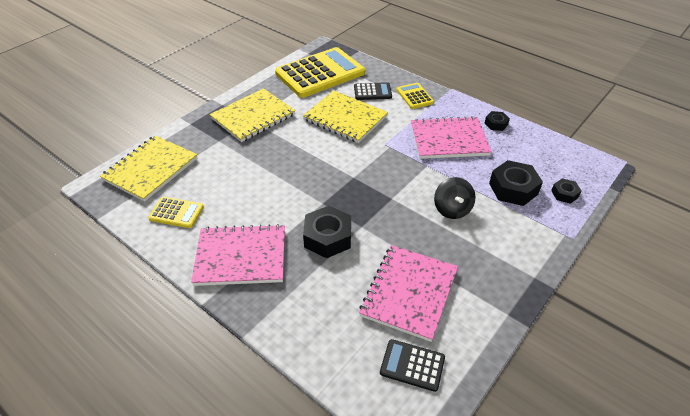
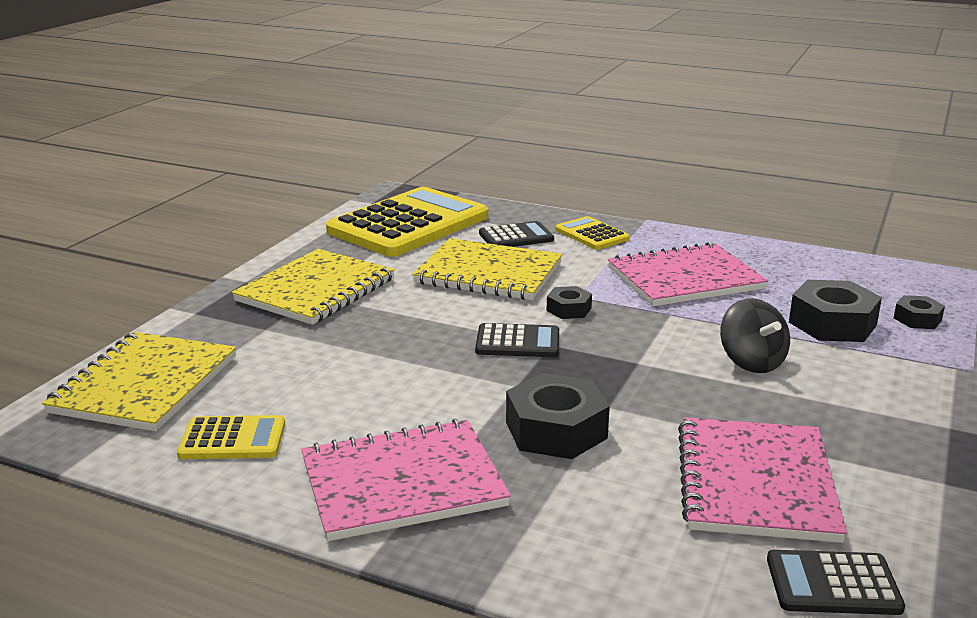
camera: 15 degrees left, 20 degrees down
black nut [485,111,510,131] -> black nut moved to [547,286,592,319]
none -> black calculator [475,323,559,357]

